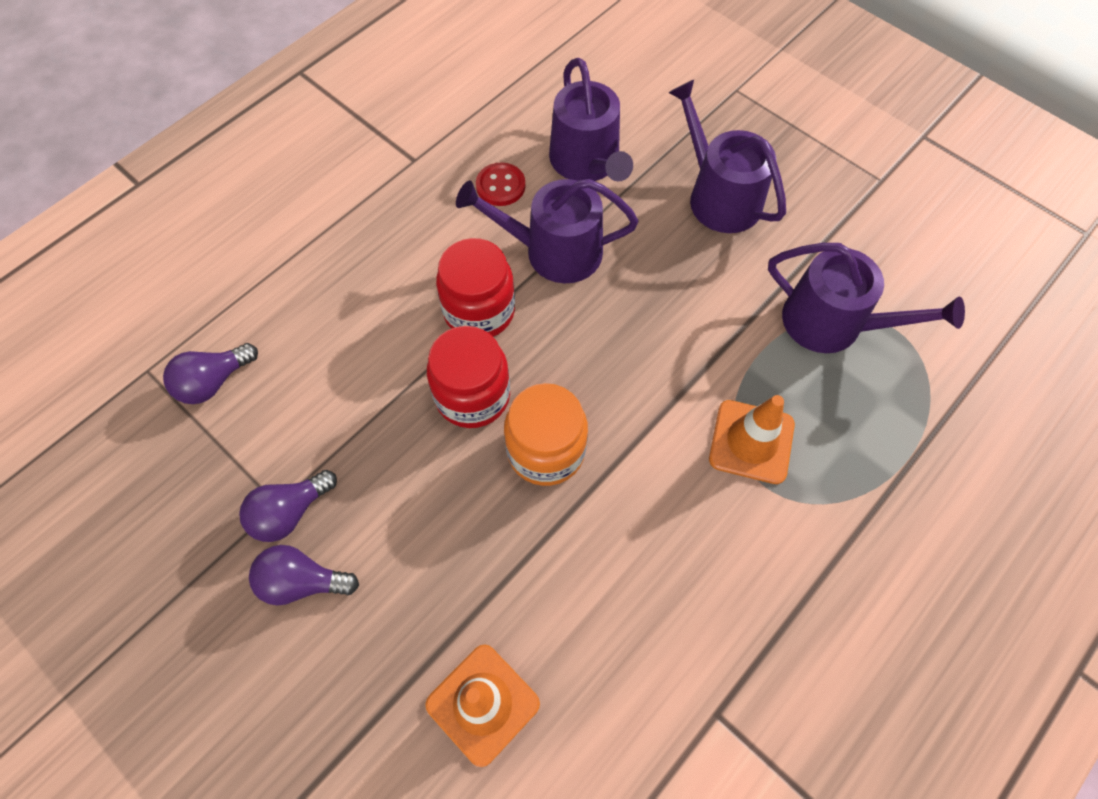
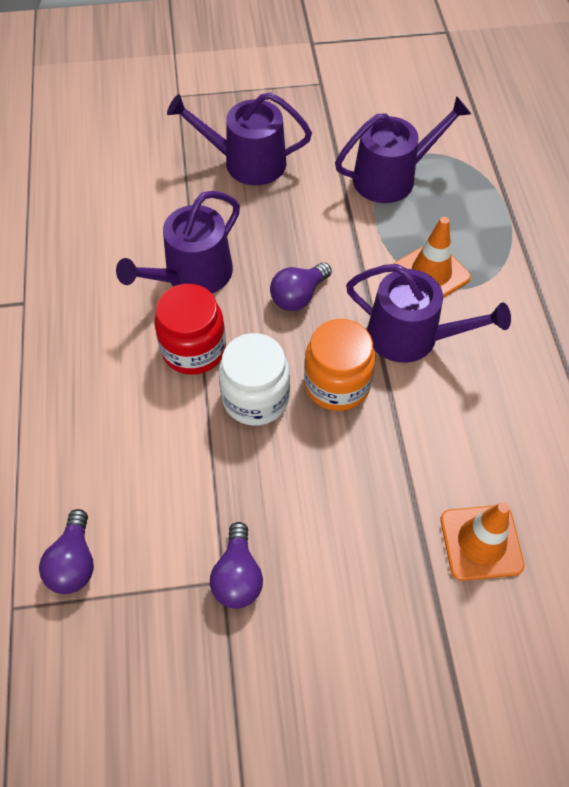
camera: 50 degrees left, 5 degrees down
purple light bulb [249,545,359,605] -> purple light bulb moved to [270,262,332,311]
red jar [427,326,510,428] -> white jar [219,333,290,426]
red button [476,162,525,206] -> none
purple watering can [549,58,633,181] -> purple watering can moved to [346,264,511,363]

